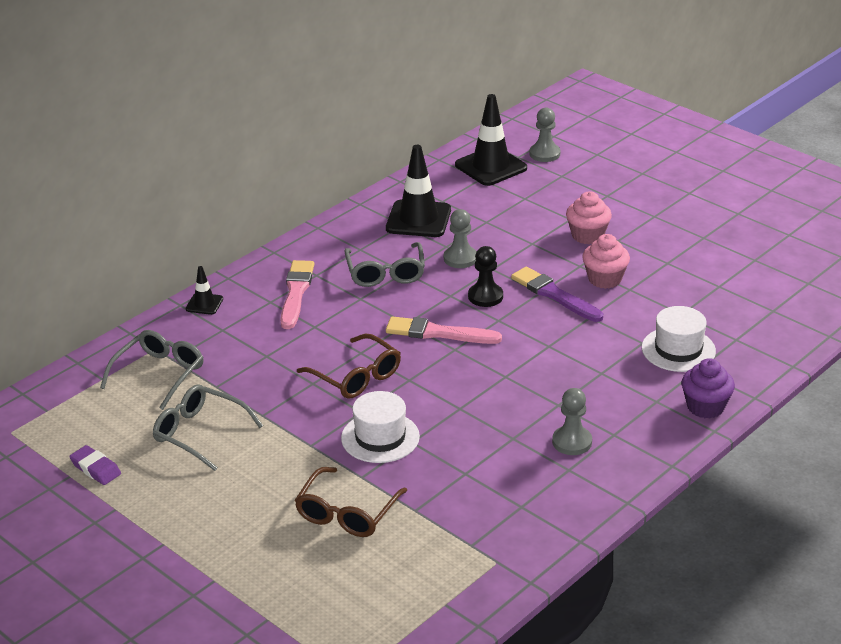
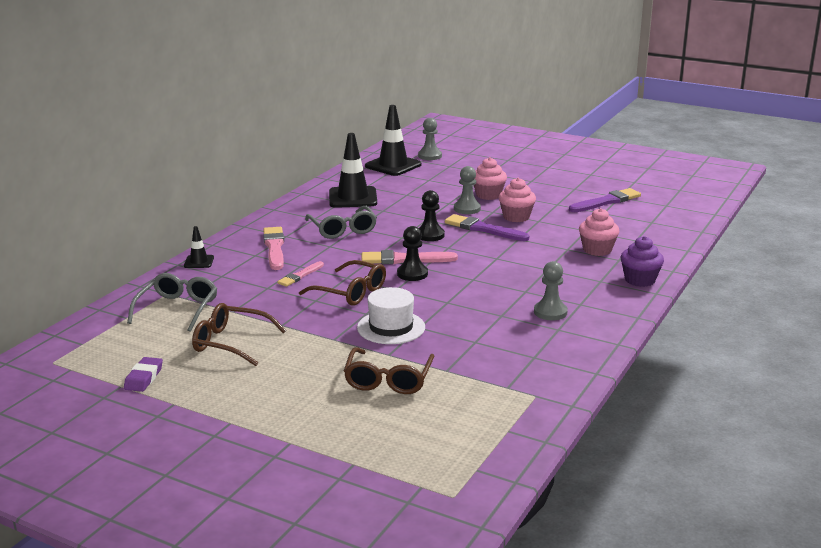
camera: 15 degrees left, 10 degrees down
purple eraser [69,445,121,485] -> purple eraser turned 75 degrees clockwise [124,357,163,392]
grey glasses [153,384,263,471] -> brown glasses [192,303,286,366]
grey pawn [444,209,477,268] -> grey pawn moved to [454,166,481,214]
white hat [642,306,716,372] -> pink cupcake [579,208,620,256]
none -> pink brush [277,261,324,287]
none -> black pawn [397,226,428,281]
none -> purple brush [569,188,641,212]

